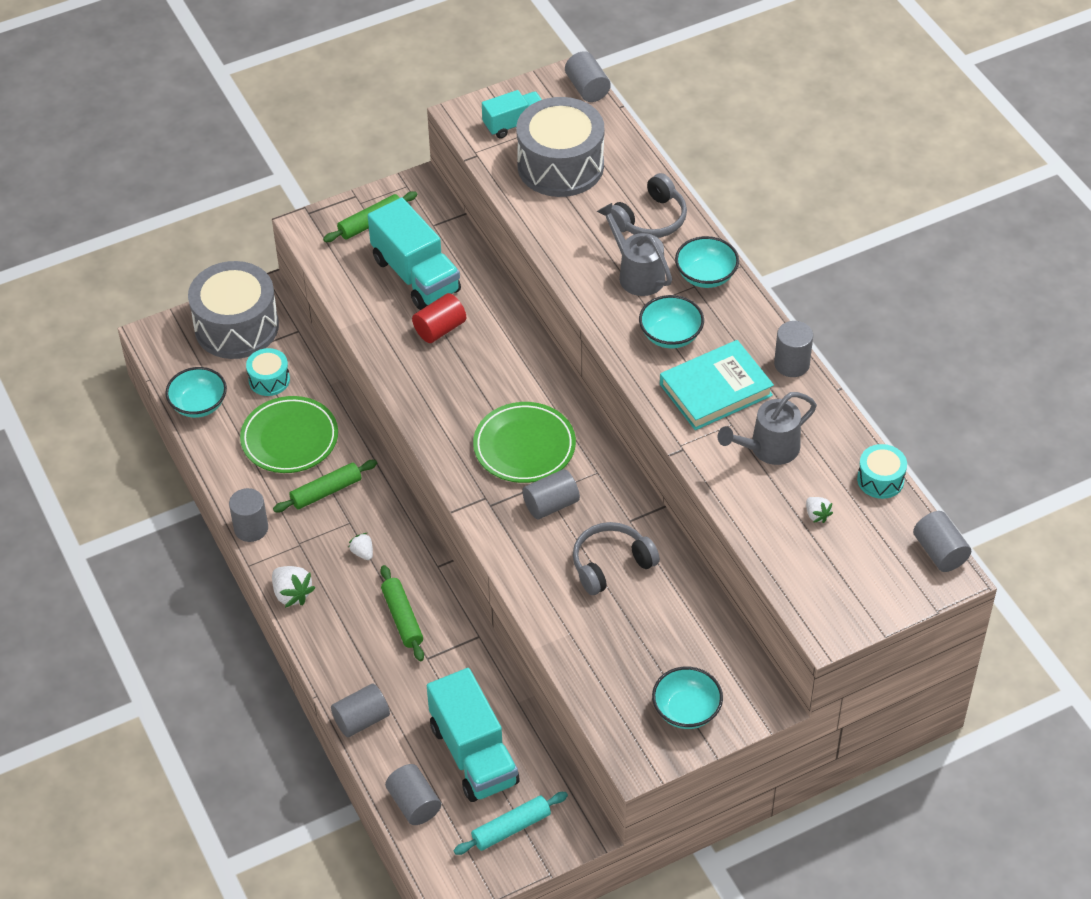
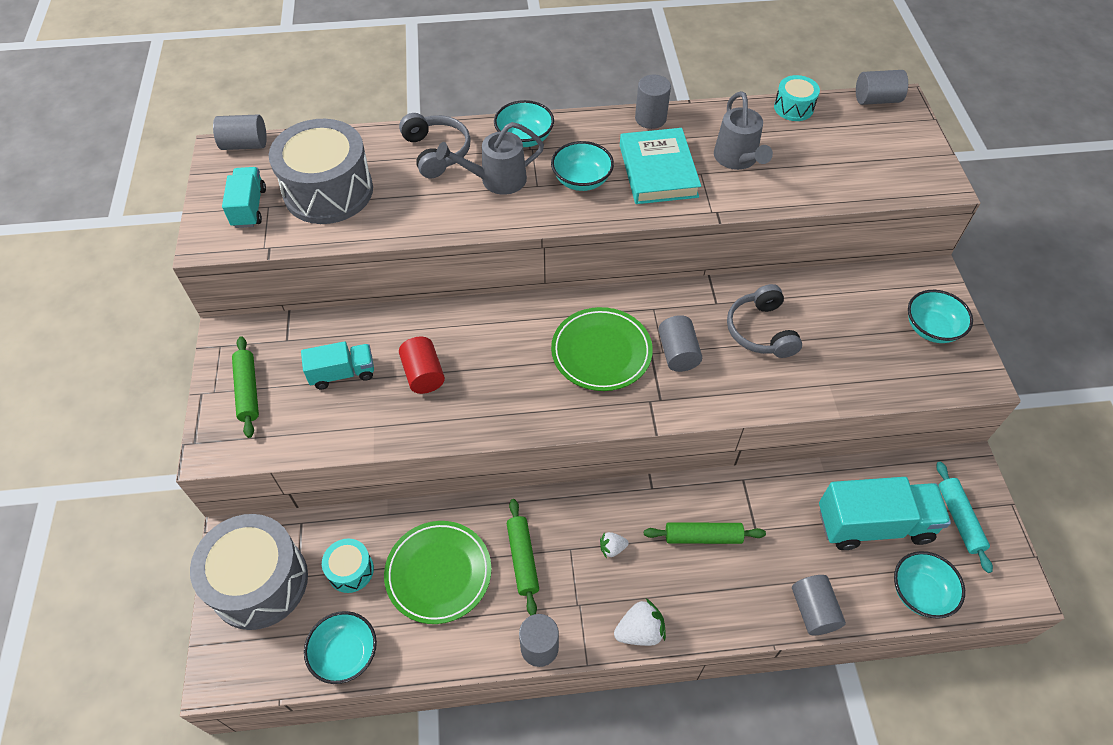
camera: 70 degrees left, 5 degrees up
turquoise truck [368,197,461,310] -> turquoise truck [301,341,374,390], size x0.58
grey cylinder [385,764,441,825] -> turquoise bowl [894,551,965,619]
white strawberry [806,497,833,523] -> none

